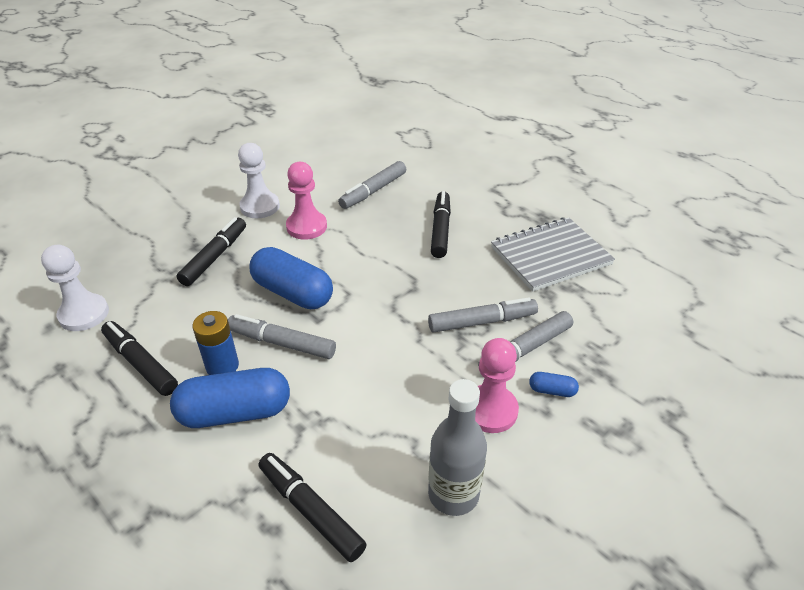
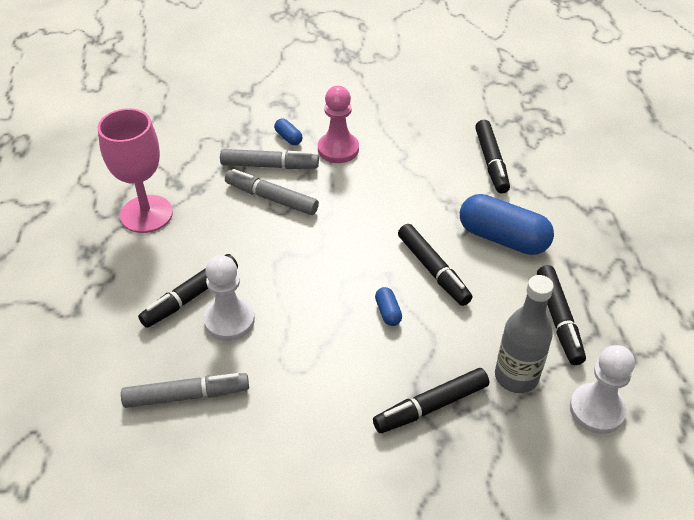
camera: 140 degrees left, 5 degrees up
blue battery [192,311,239,375] -> none
grey marker [228,314,336,359] -> black marker [398,224,473,306]
white pawn [238,143,280,218] -> white pawn moved to [204,255,255,341]
blue capsule [249,247,333,309] -> blue capsule [375,287,402,326], size x0.44
pink pawn [286,162,327,240] -> none
grey bottle [428,379,487,516] -> grey bottle moved to [495,275,554,393]
grey notebook [491,217,615,292] -> pink goblet [98,108,173,233]

